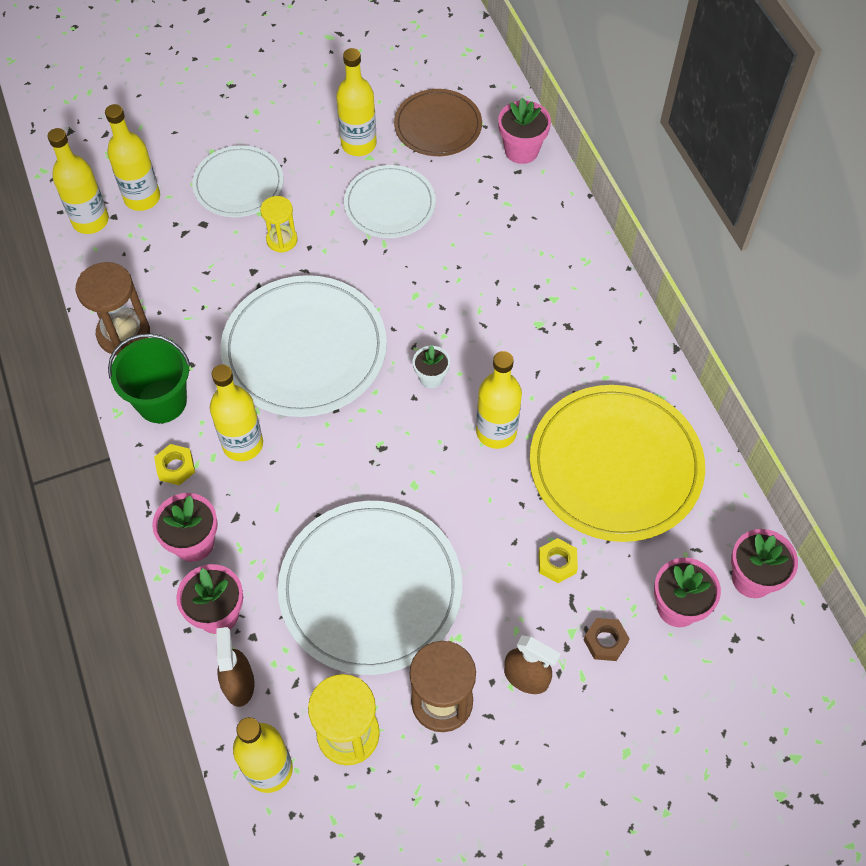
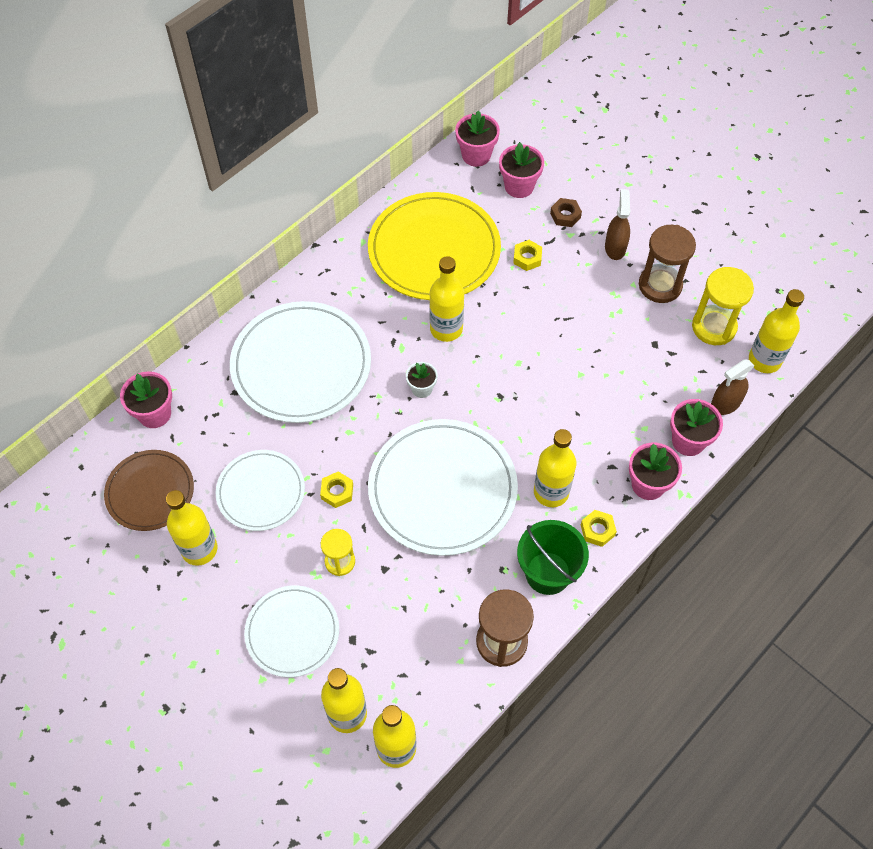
camera: 115 degrees left, 0 degrees up
white plate [278,501,462,675] -> white plate moved to [230,301,371,423]
none -> yellow nut [320,472,353,508]

